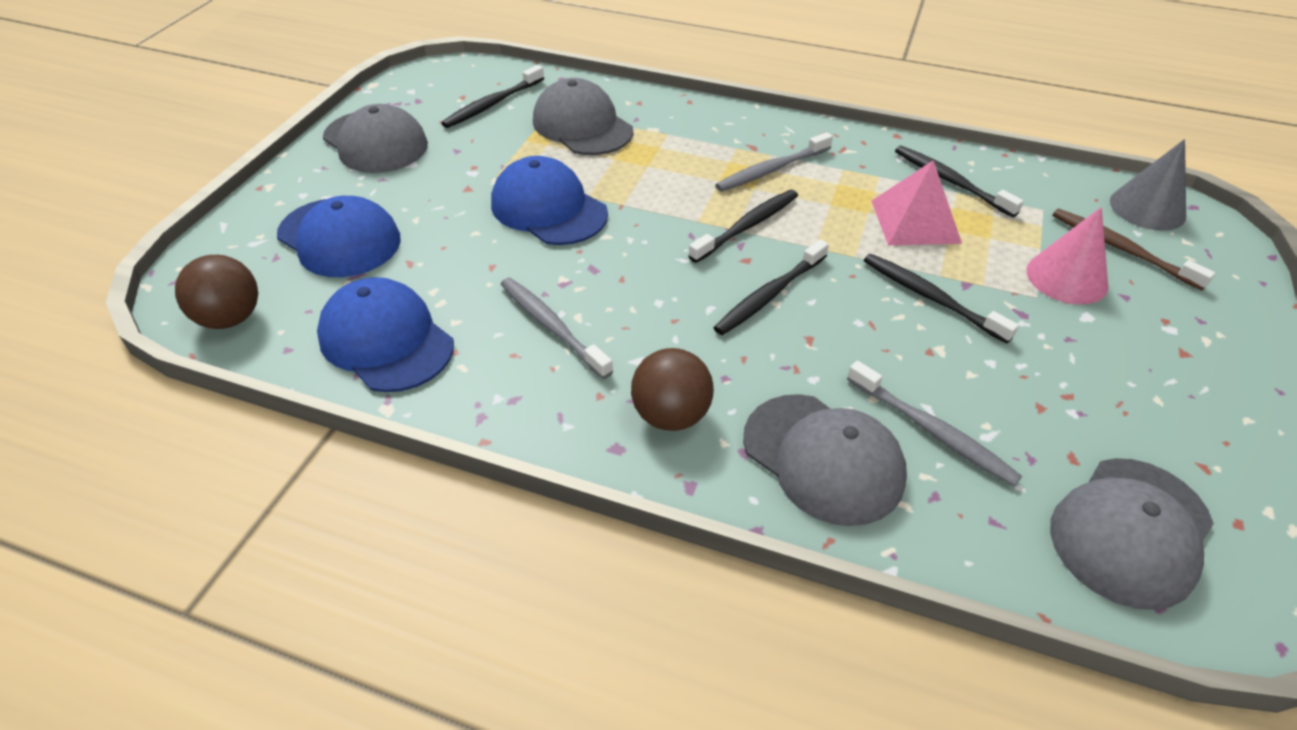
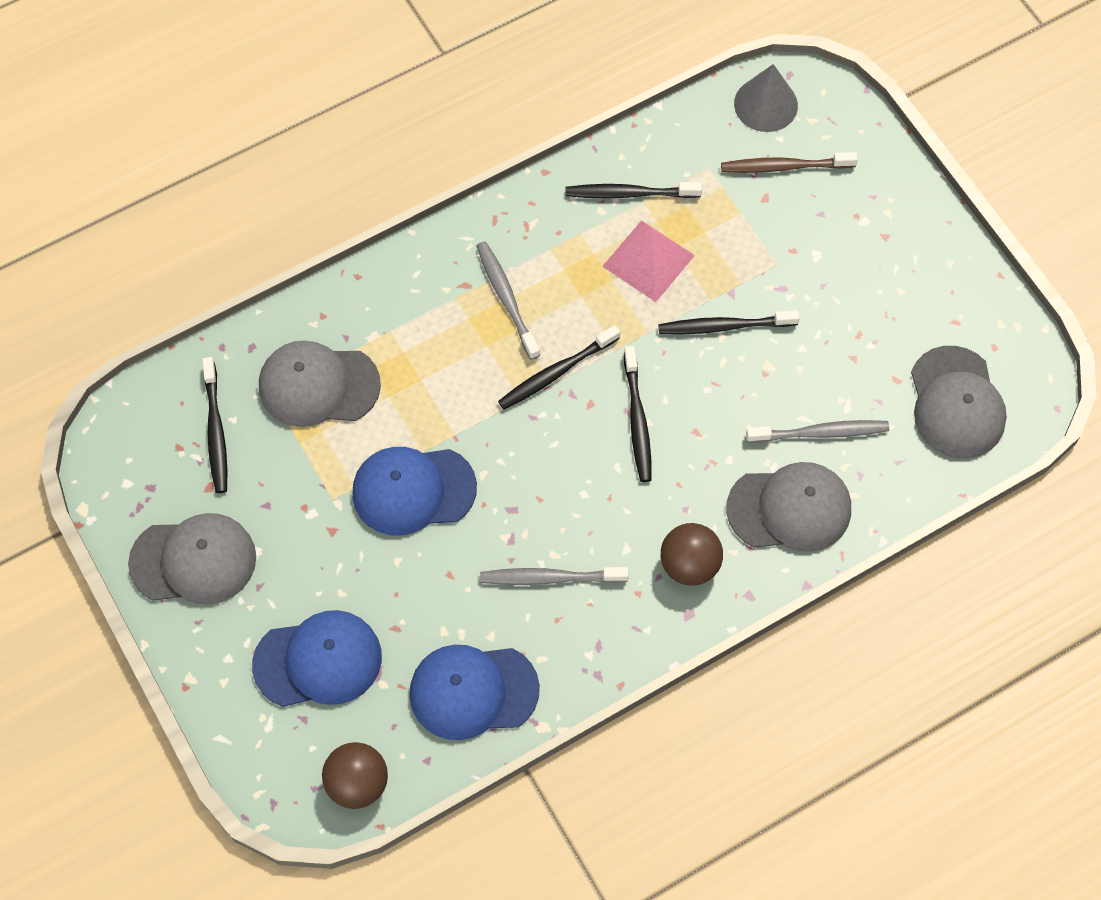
camera: 50 degrees left, 20 degrees up
black toothbrush [689,190,798,263] -> black toothbrush turned 120 degrees counterclockwise [498,325,620,409]
grey toothbrush [715,132,833,192] -> grey toothbrush turned 150 degrees clockwise [476,242,540,360]
pink cone [1026,207,1108,304] -> none

